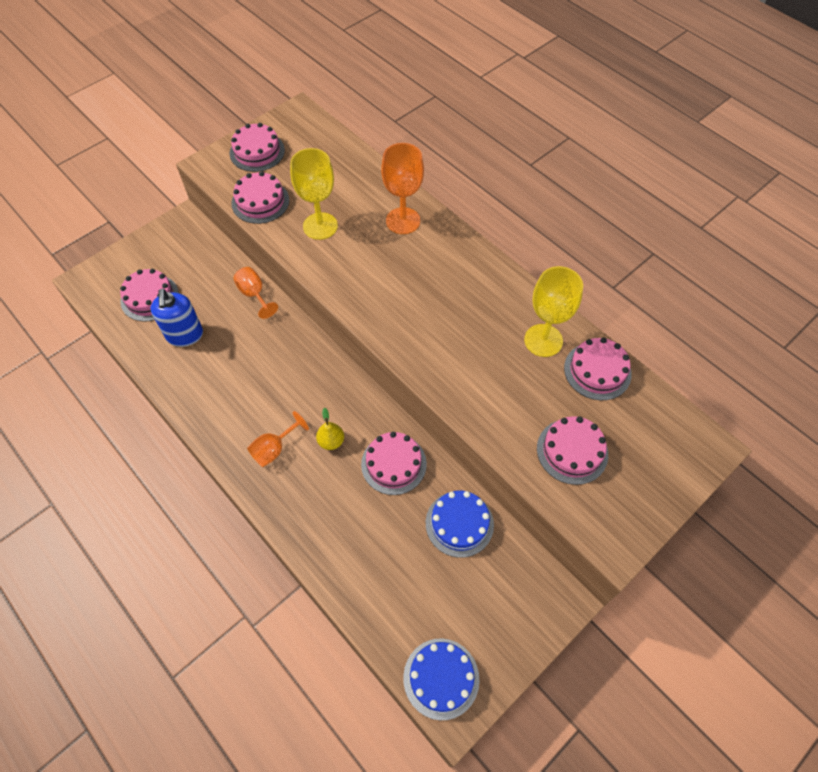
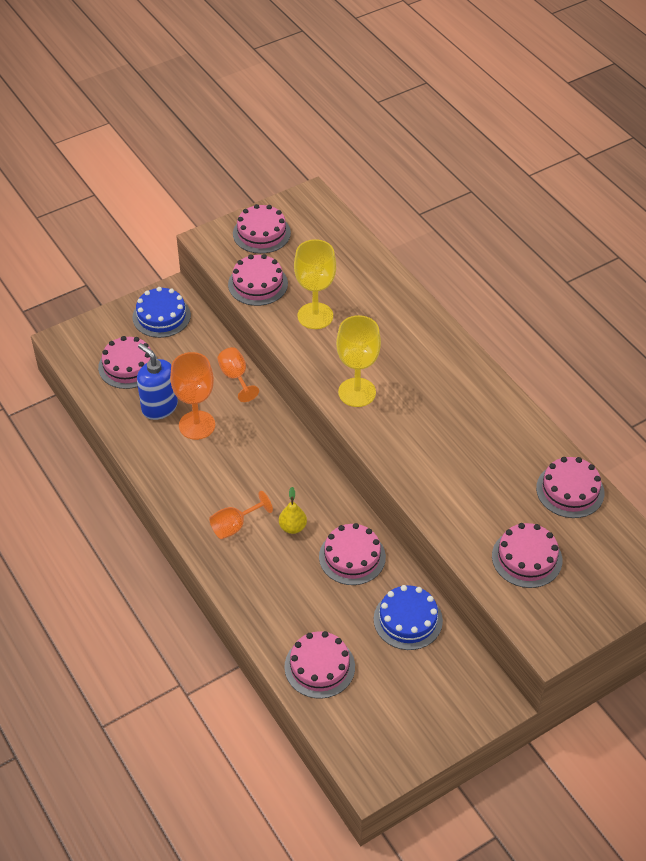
camera: 10 degrees right, 10 degrees down
blue soap dispenser [150,288,203,347] -> blue soap dispenser turned 135 degrees clockwise [137,343,178,420]
orange goblet [381,143,424,234] -> orange goblet moved to [170,352,215,440]
blue cake [403,638,479,720] -> blue cake moved to [133,287,191,338]
yellow goblet [524,266,583,357] -> yellow goblet moved to [336,315,381,407]
none -> pink cake [284,631,355,699]

